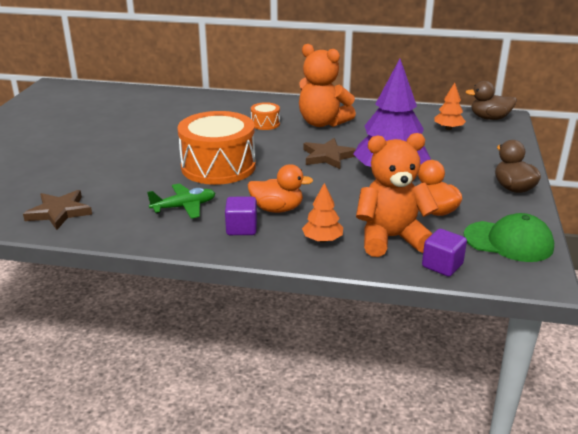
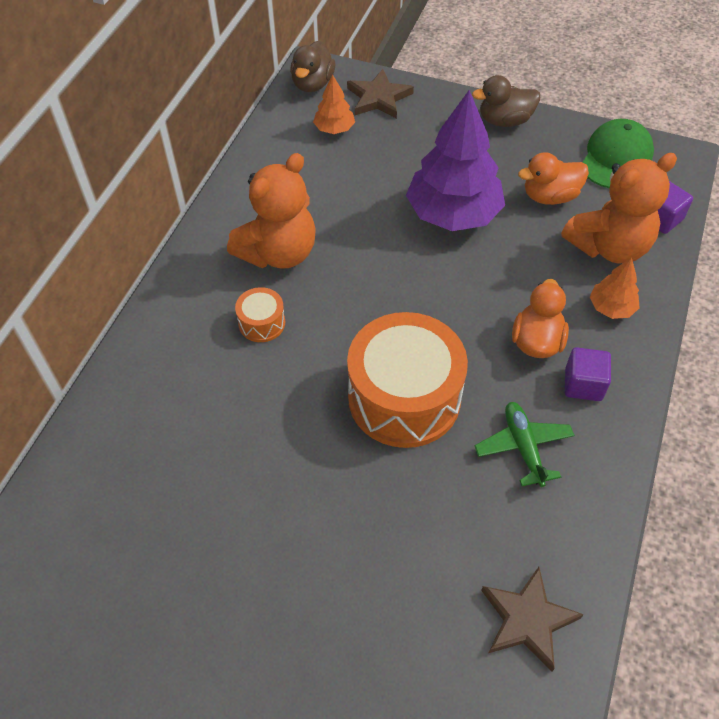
camera: 80 degrees left, 25 degrees up
brown star [303,138,356,169] -> brown star moved to [347,69,414,119]
orange teddy bear [356,133,439,257] -> orange teddy bear turned 120 degrees counterclockwise [561,153,677,264]

